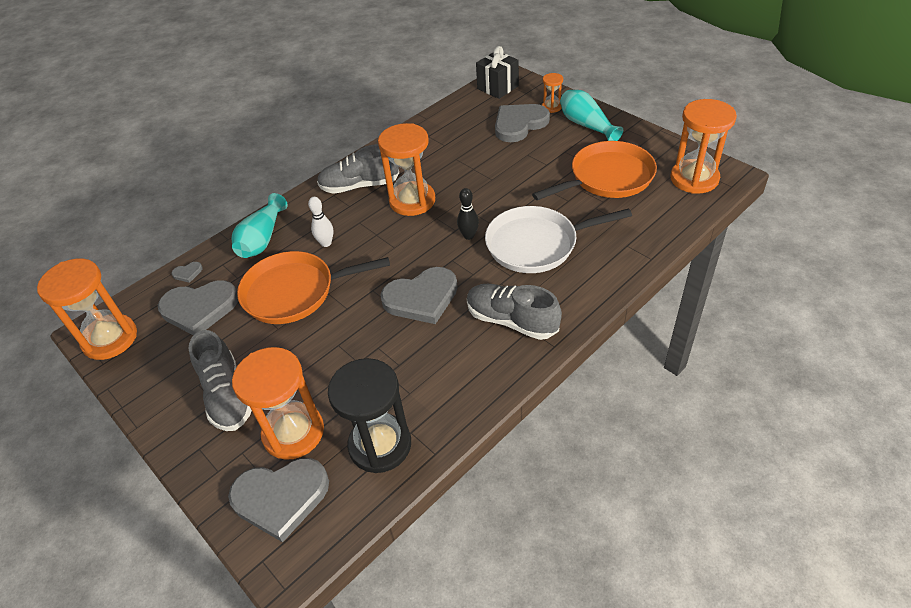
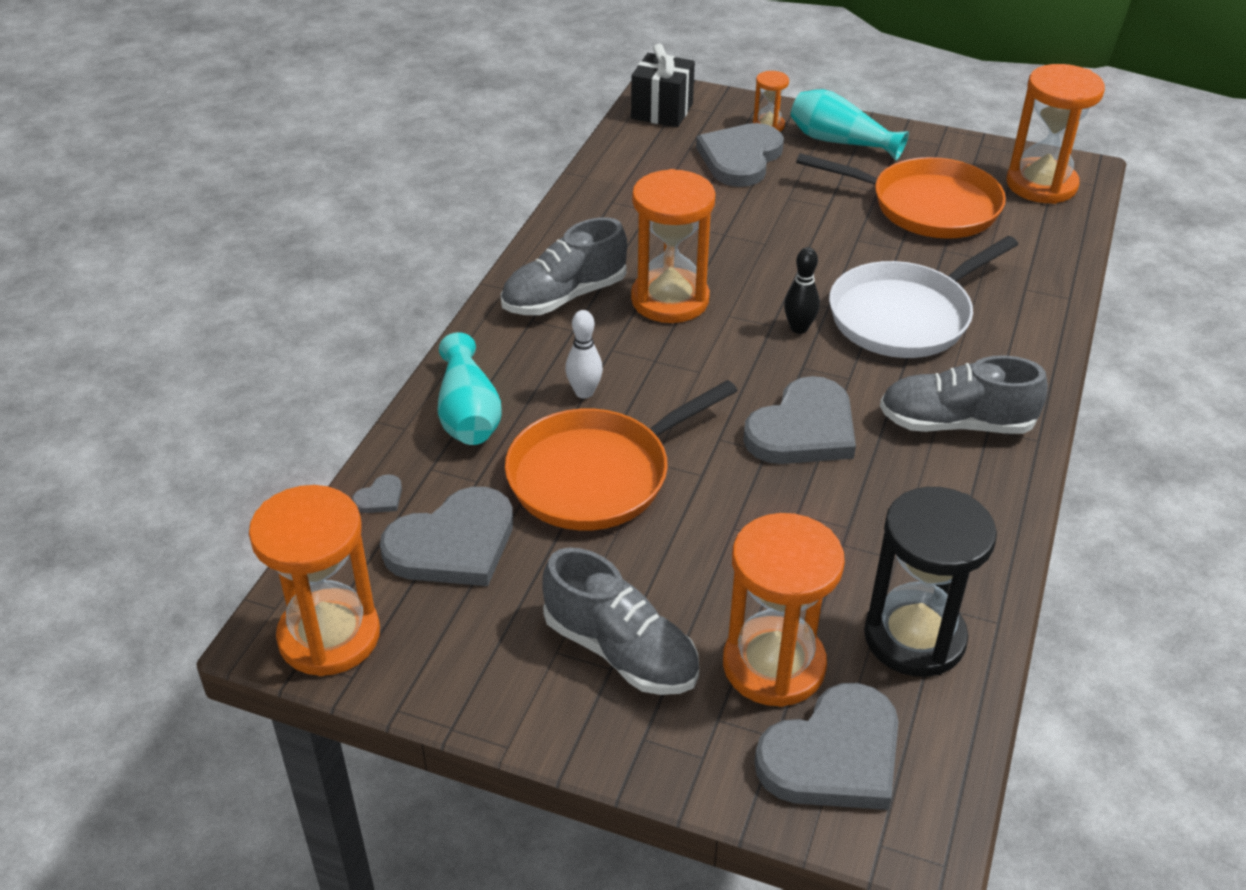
camera: 30 degrees left, 5 degrees down
orange pan [532,141,657,200] -> orange pan turned 75 degrees clockwise [796,153,1006,239]

